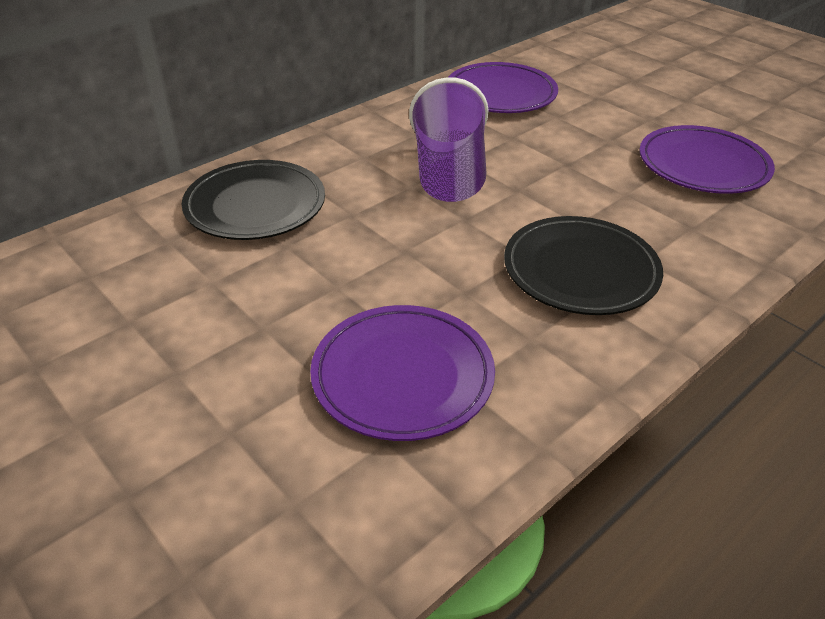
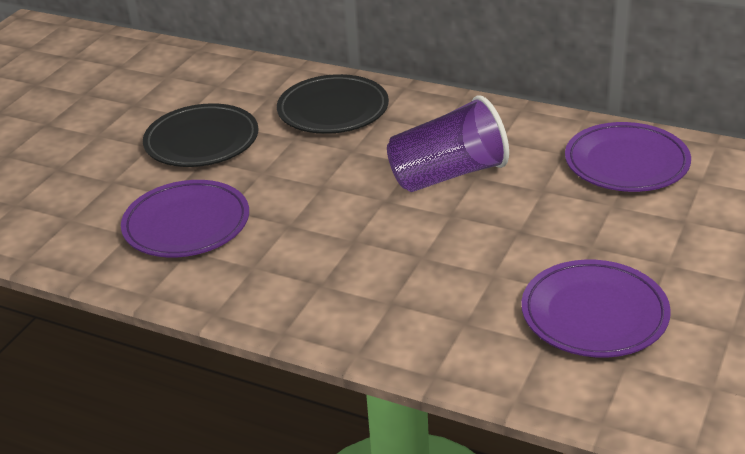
camera: 70 degrees right, 5 degrees down
black plate [504,216,663,315] -> black plate moved to [143,103,259,167]

